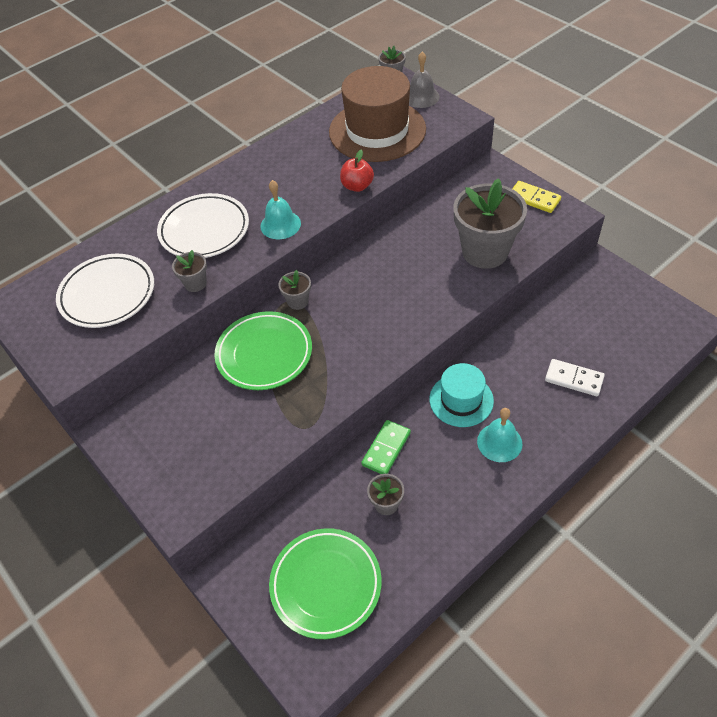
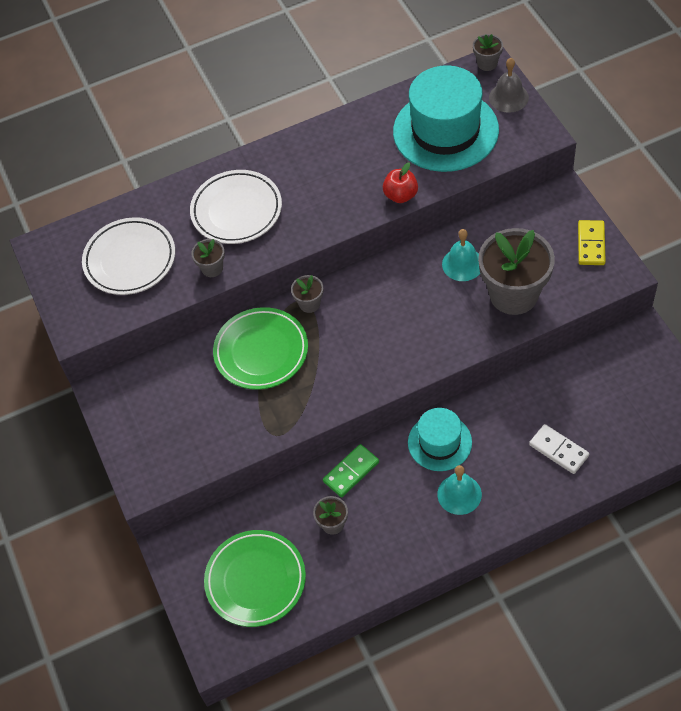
camera: 20 degrees right, 5 degrees up
turquoise bell [260,180,301,239] -> turquoise bell moved to [442,229,480,281]
brown hat [329,66,426,162] -> turquoise hat [393,65,499,172]
yellow domino [512,181,561,213] -> yellow domino turned 45 degrees clockwise [578,220,606,265]

